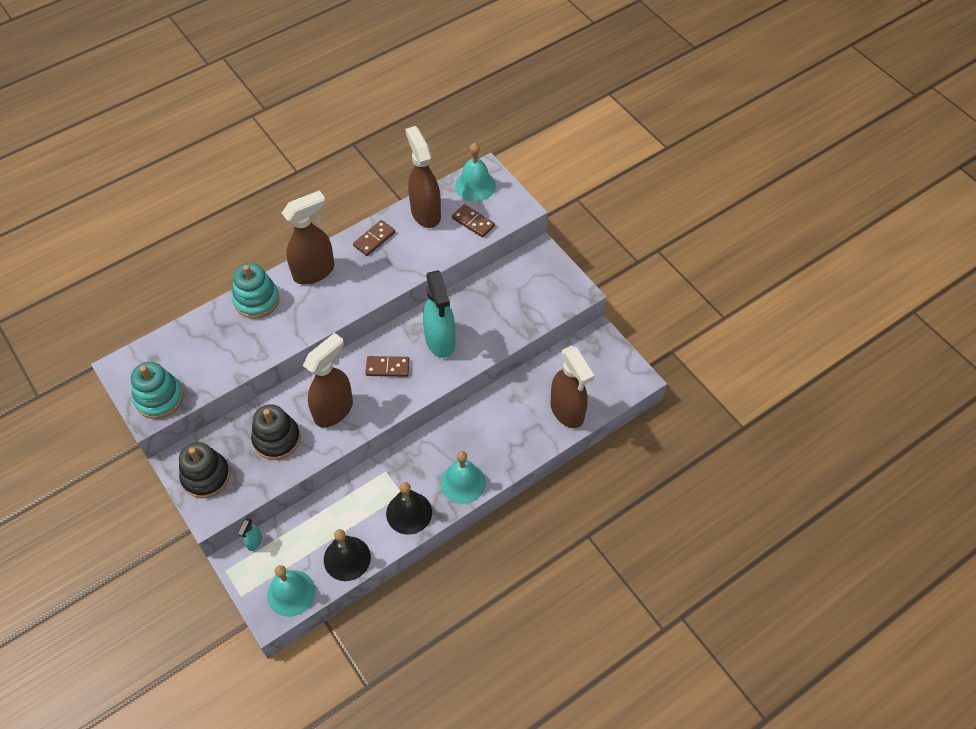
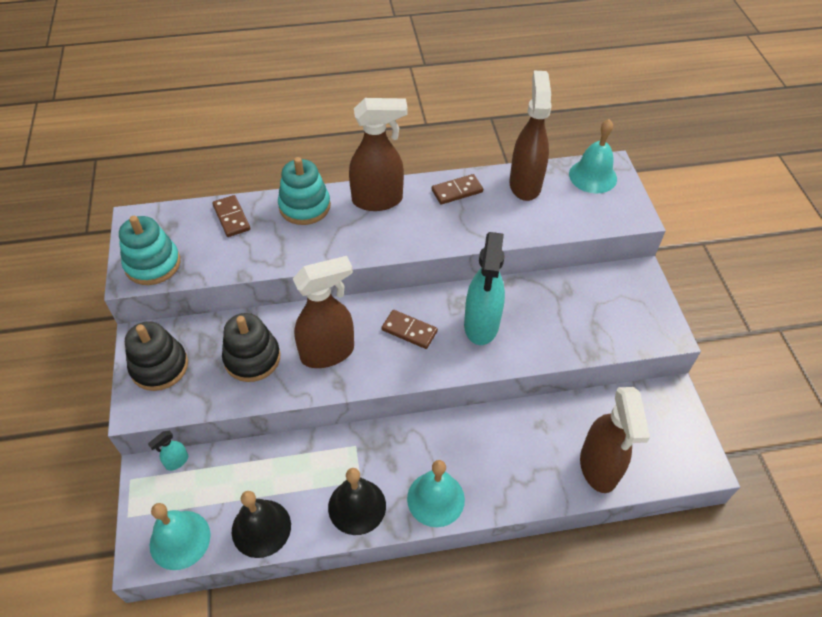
camera: 25 degrees right, 5 degrees down
brown domino [452,204,495,238] -> brown domino moved to [212,195,250,237]

